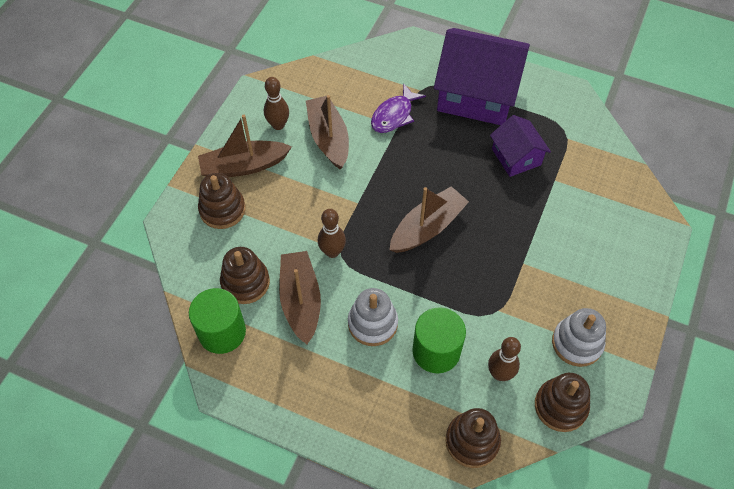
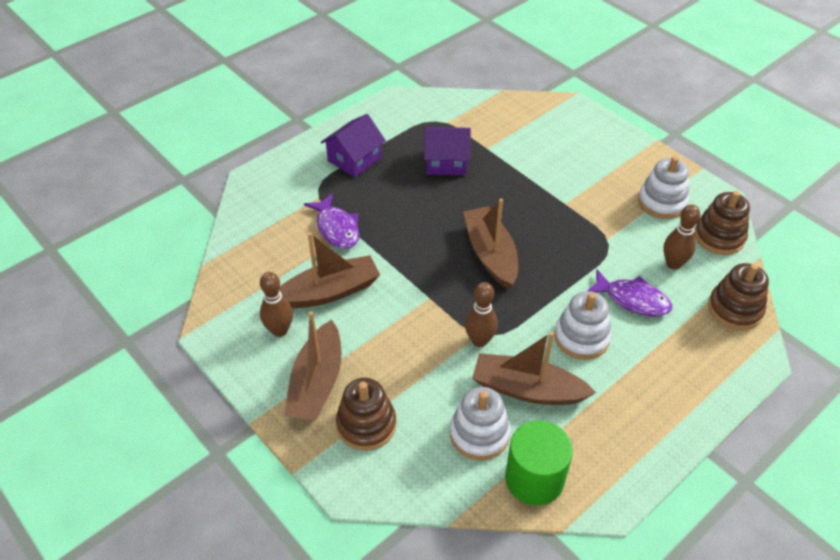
camera: 65 degrees left, 10 degrees down
brown stacking toy [220,247,270,304] -> white stacking toy [450,387,511,460]
brown boat [306,95,349,170] -> brown boat turned 150 degrees clockwise [279,232,380,308]
green cylinder [412,307,466,373] -> purple fish [587,269,672,317]
purple house [434,28,530,125] -> purple house [321,114,386,178], size x0.53

